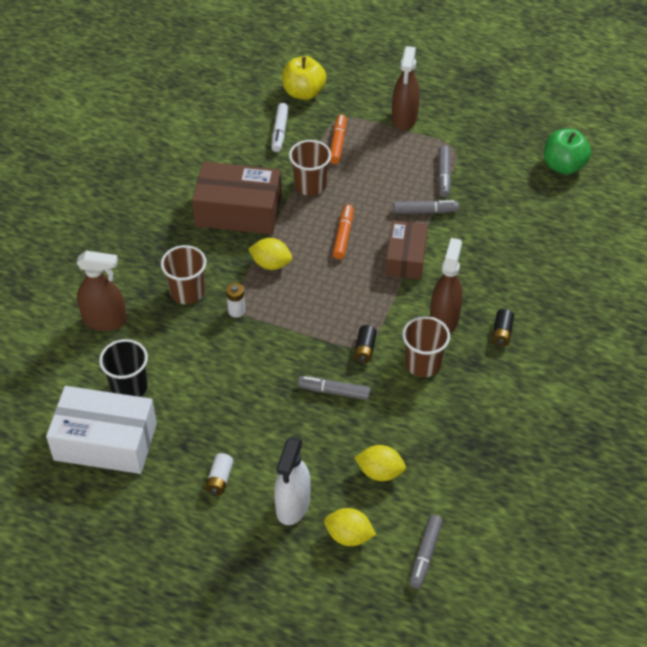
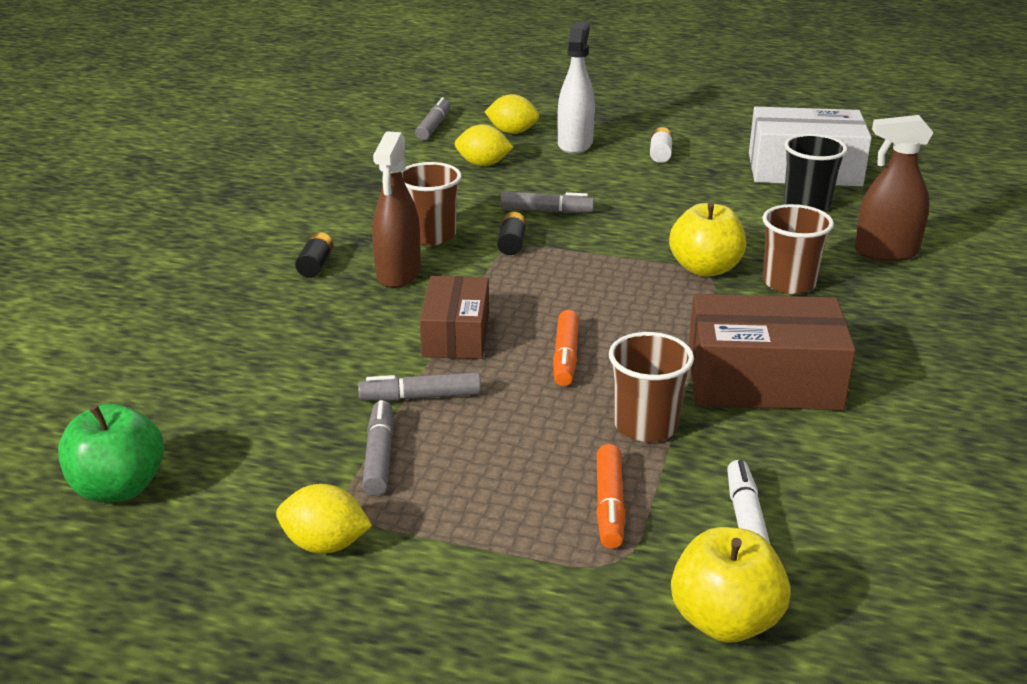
camera: 175 degrees right, 20 degrees down
white battery [226,283,245,318] -> yellow apple [669,202,746,277]
yellow lemon [248,238,292,270] -> yellow lemon moved to [276,484,372,553]
brown spray bottle [392,46,420,130] -> none

